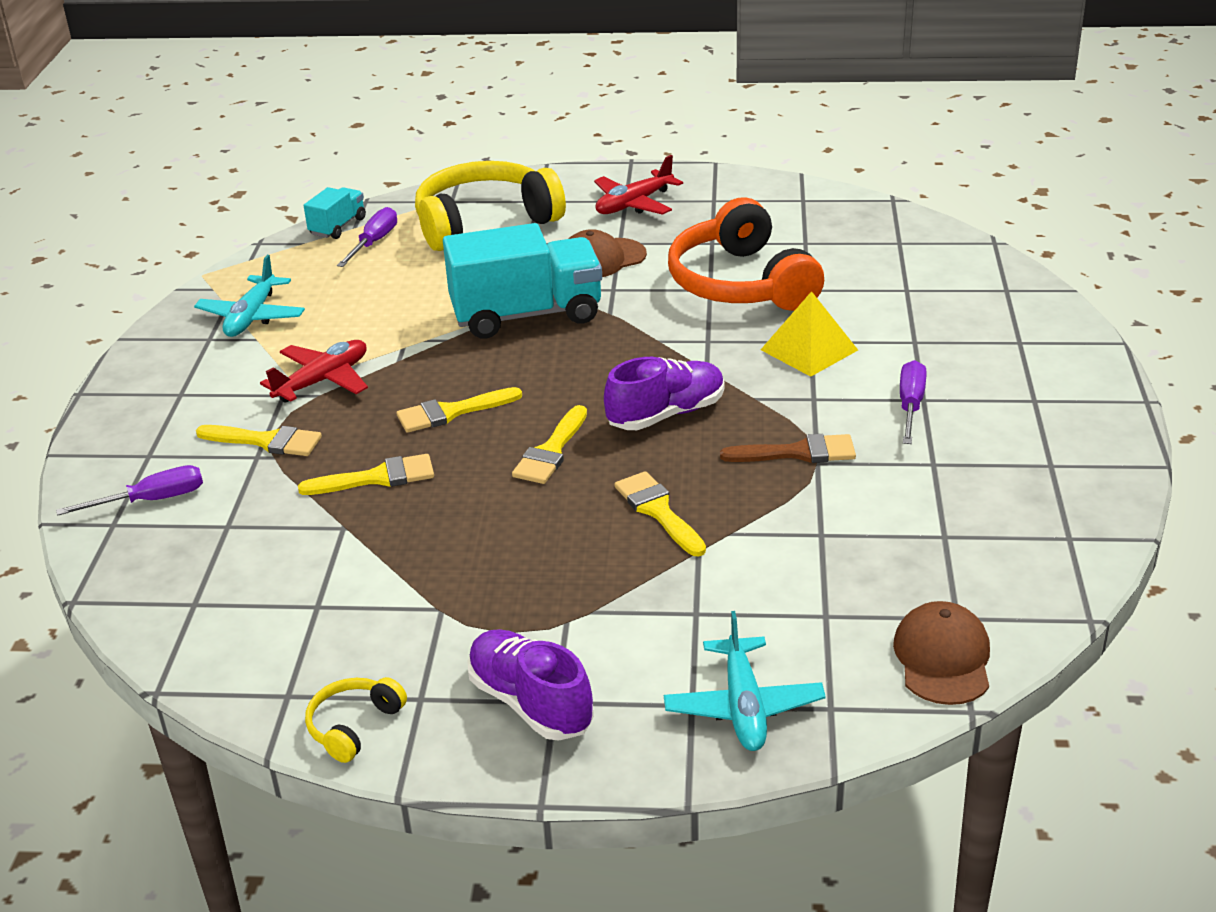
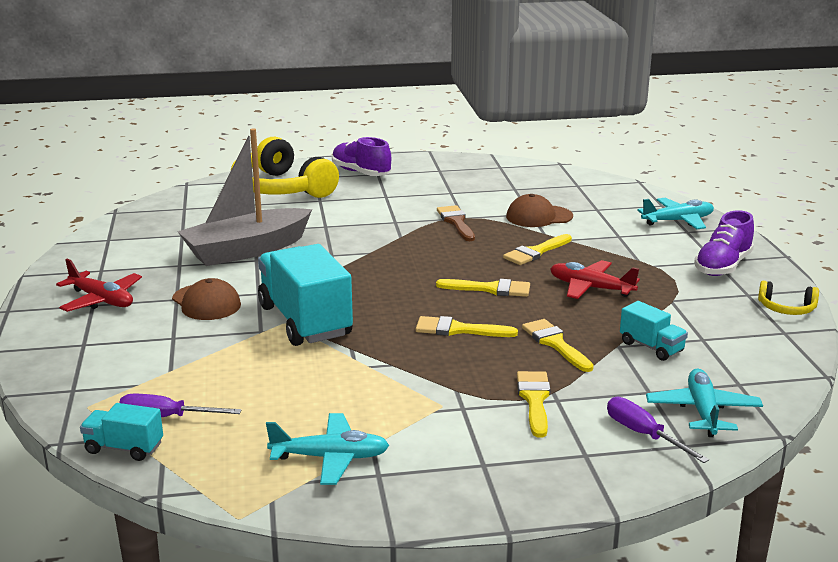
camera: 105 degrees left, 10 degrees down
red plane [260,340,368,403] -> red plane moved to [550,260,640,299]
yellow brush [396,387,522,433] -> yellow brush turned 135 degrees clockwise [416,316,518,337]
yellow headphones [415,161,566,251] -> yellow headphones moved to [231,137,339,198]
purple shoe [604,357,725,430] -> purple shoe moved to [332,137,391,176]
orange headphones [668,197,824,311] -> grey boat [178,128,312,266]
yellow pyramid [761,291,858,377] -> none
brown cap [893,601,990,705] -> brown cap moved to [506,194,573,227]
purple screwdriver [900,360,926,444] -> none
none -> turquoise truck [620,301,688,361]
none -> turquoise plane [646,368,763,437]

